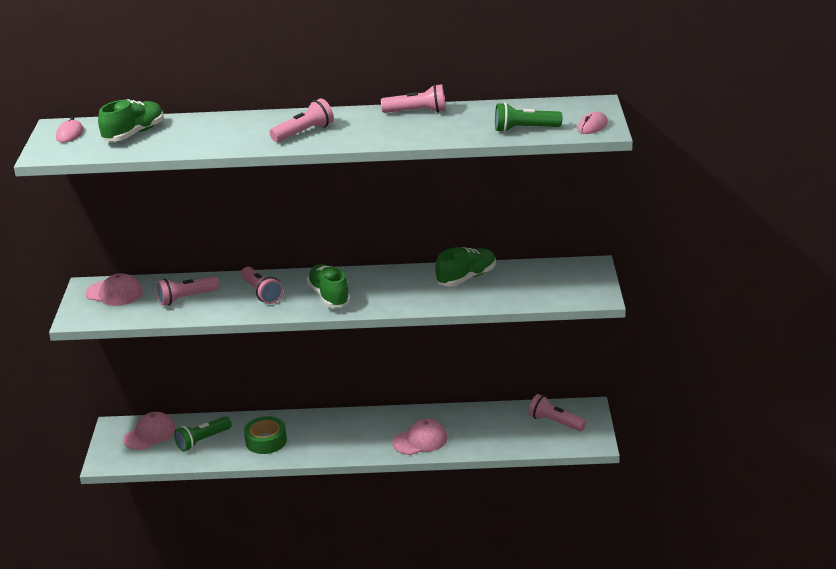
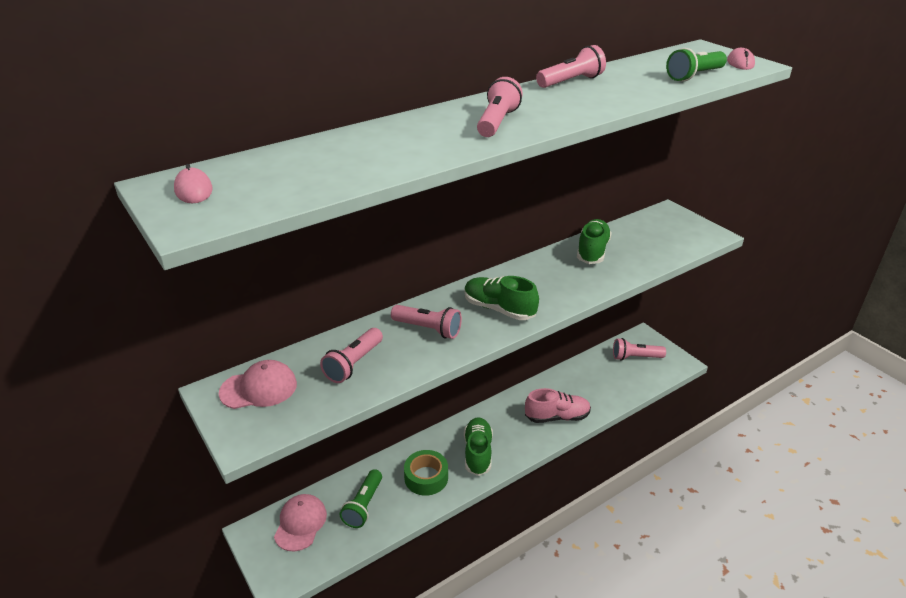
camera: 35 degrees left, 5 degrees up
green shoe [98,99,164,141] -> green shoe moved to [464,417,493,476]
pink cap [392,419,447,455] -> pink shoe [525,388,591,423]

